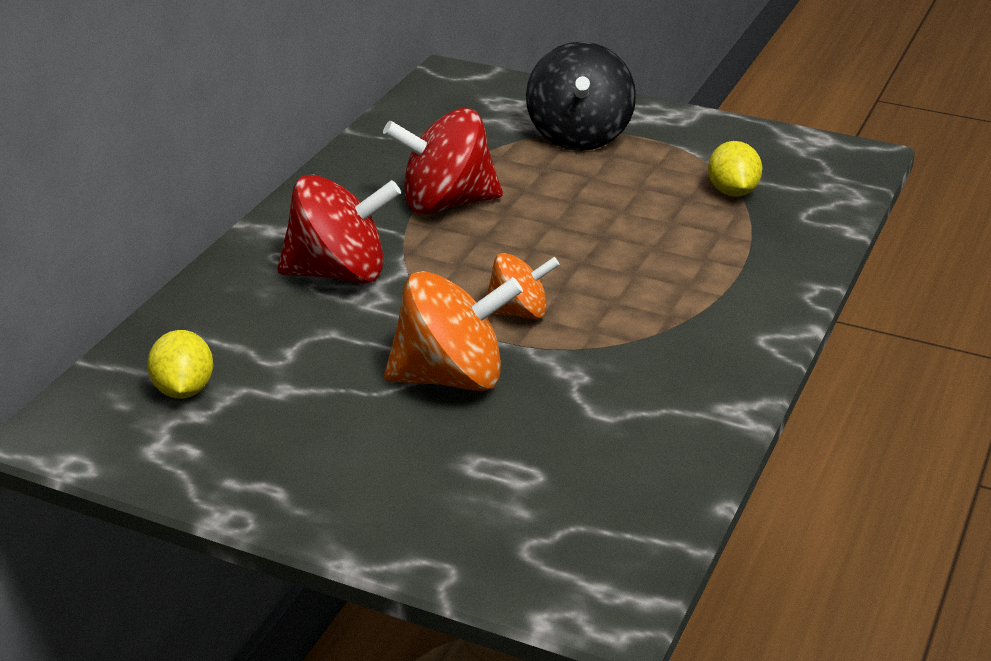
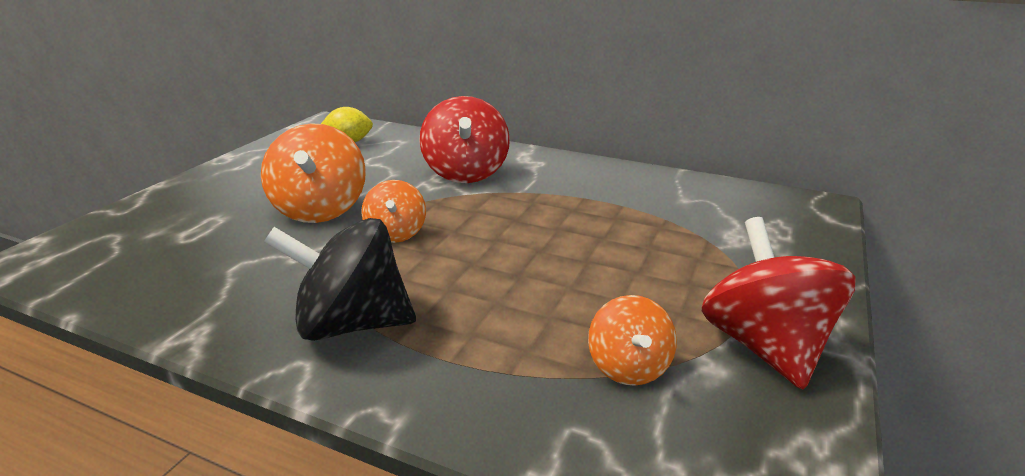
camera: 90 degrees right, 5 degrees down
red spinning top [383,108,503,214] -> red spinning top moved to [702,217,855,390]
black spinning top [526,42,636,151] -> black spinning top moved to [264,218,416,341]
yellow lemon [708,141,762,197] -> orange spinning top [588,295,677,386]

